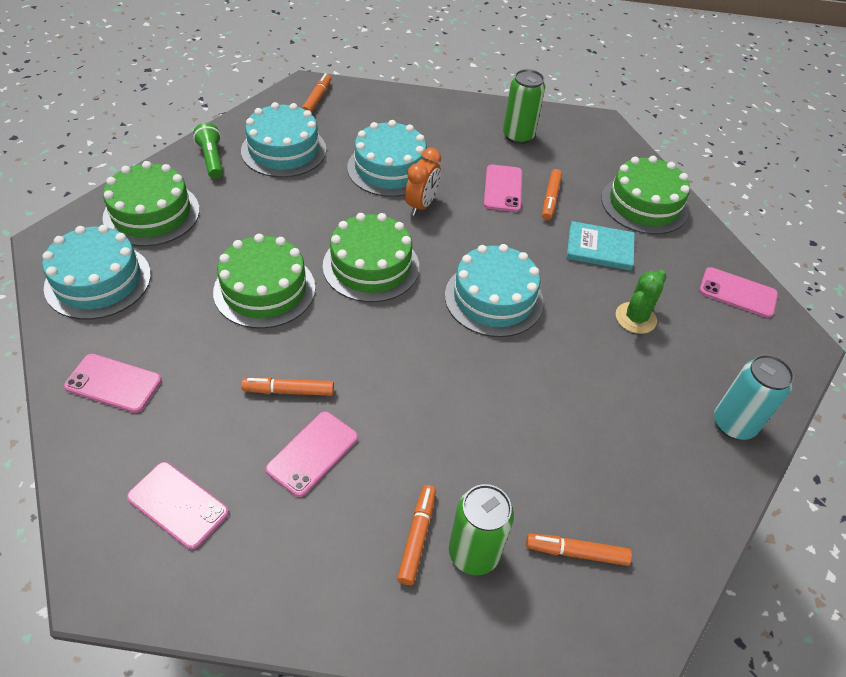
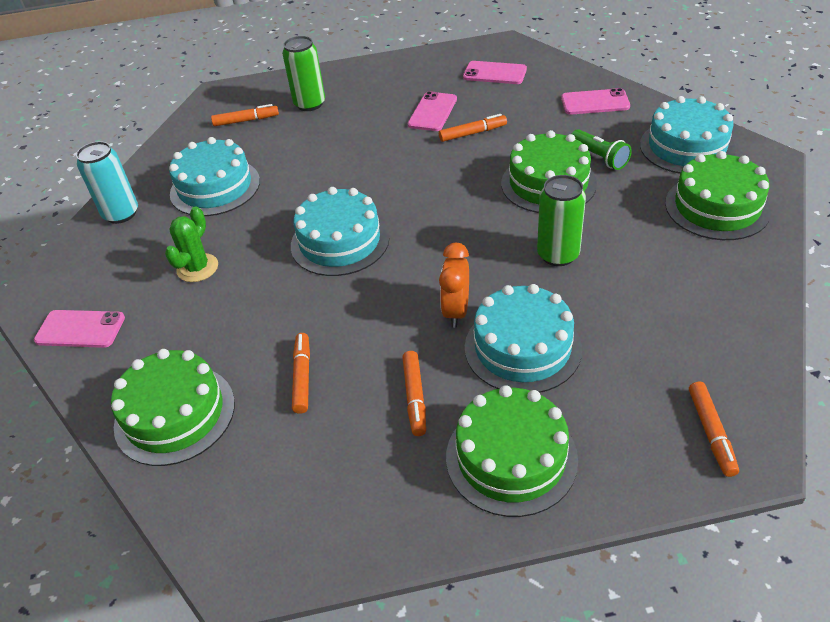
camera: 170 degrees right, 5 degrees down
green flashlight [193,123,223,179] -> green flashlight moved to [572,129,632,170]
turquoise cake [241,102,326,178] -> turquoise cake moved to [169,137,260,216]
green cake [323,213,419,302] -> green cake moved to [446,385,578,517]
orange marker [397,485,436,585] -> orange marker moved to [402,351,426,436]
pink phone [484,164,522,212] -> none
green can [503,69,545,144] -> green can moved to [537,175,586,266]
turquoise book [567,221,635,271] -> none

